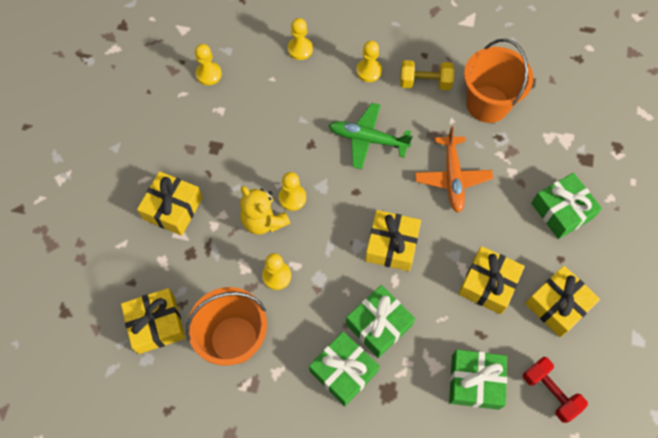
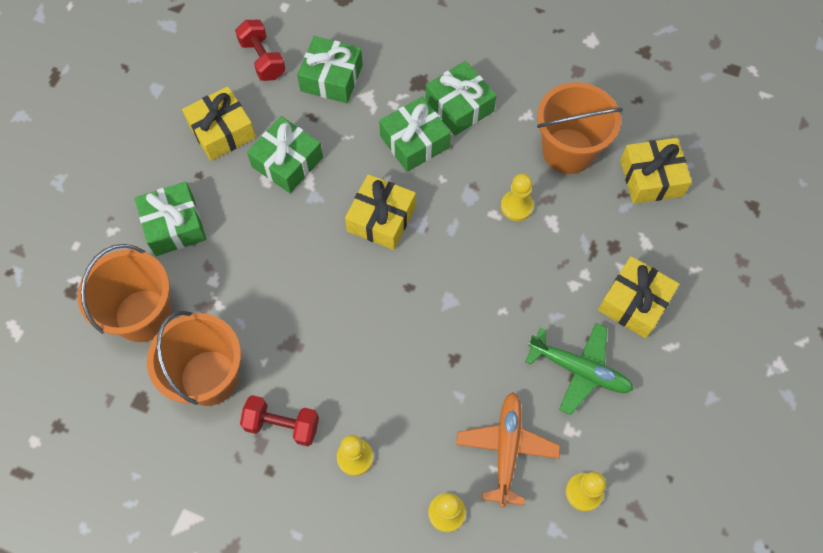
camera: 170 degrees left, 0 degrees up
yellow teddy bear [240,186,290,235] -> none
yellow pawn [279,172,306,211] -> none
green plane [328,103,413,169] -> green plane moved to [525,323,634,415]
yellow dumbbell [400,60,454,90] -> red dumbbell [240,395,319,446]
orange plane [415,126,493,213] -> orange plane moved to [456,392,560,507]
yellow gift [458,246,525,315] -> green gift [247,116,323,193]
none -> orange bucket [78,244,172,342]

